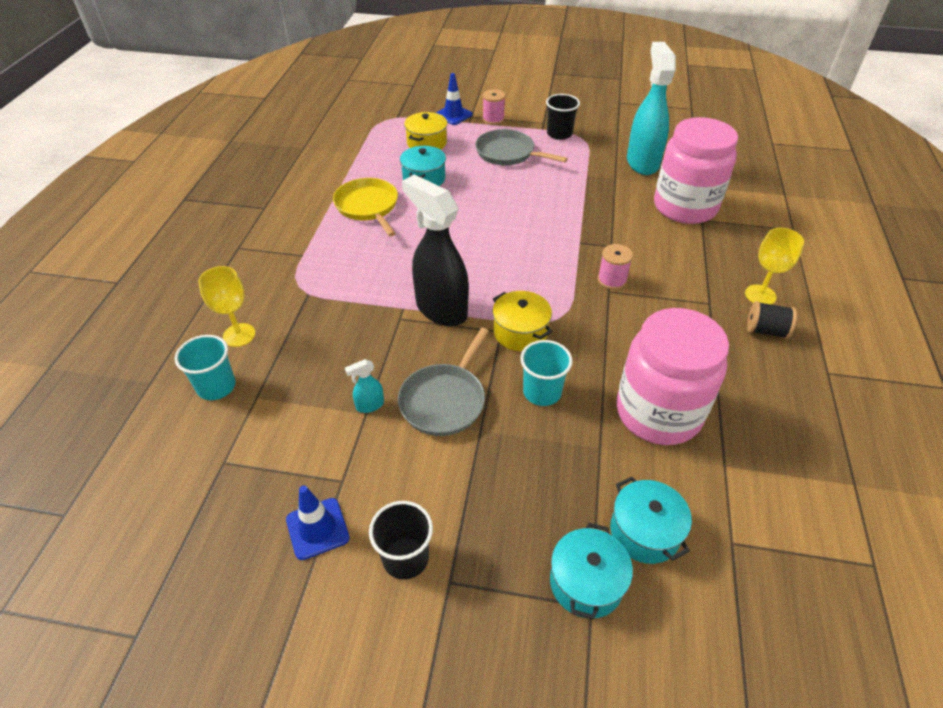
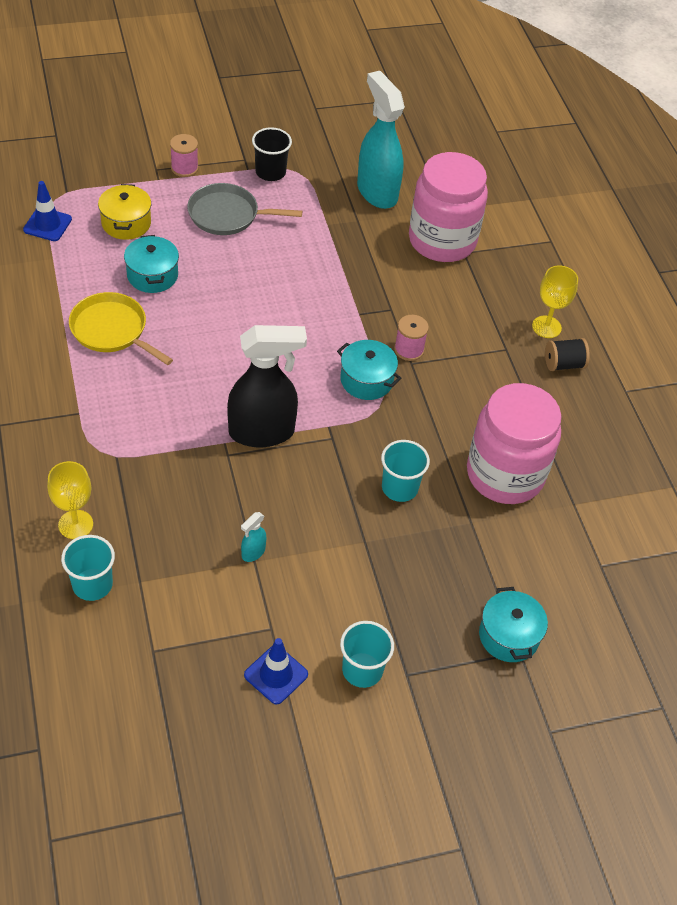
camera: 30 degrees left, 5 degrees up
black cup [369,501,433,579] -> turquoise cup [340,621,394,688]
grey pan [398,328,489,436] -> none
black spray bottle [402,174,469,326] -> black spray bottle turned 150 degrees clockwise [227,325,307,447]
blue traffic cone [436,73,473,125] -> blue traffic cone moved to [23,181,72,241]
yellow pot [493,291,553,351] -> none
turquoise pot [610,477,692,564] -> turquoise pot moved to [337,340,401,400]

